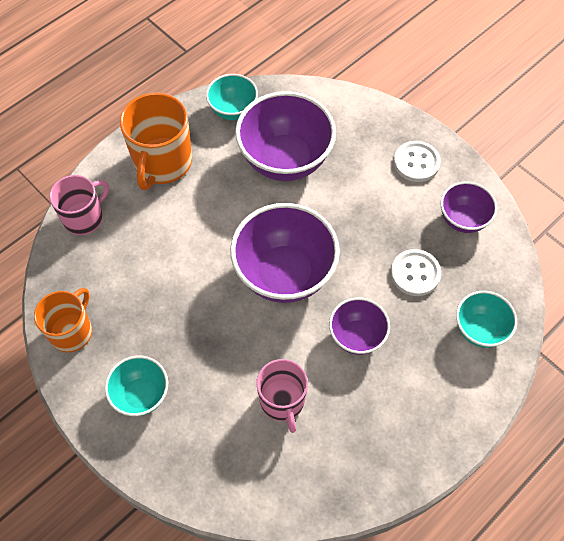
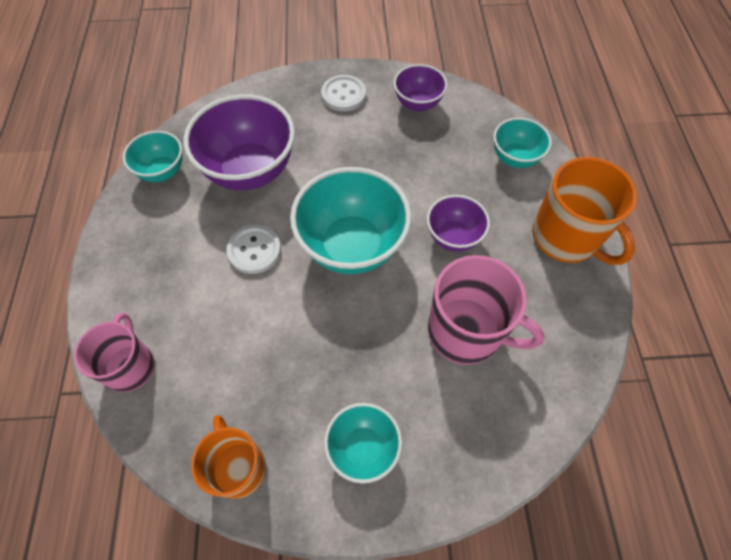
camera: 50 degrees left, 0 degrees up
orange mug [120,93,192,190] -> orange mug moved to [532,157,637,265]
purple bowl [230,203,340,303] -> turquoise bowl [290,167,411,274]
pink mug [256,359,308,433] -> pink mug [428,255,545,365], size x1.51
white button [391,249,441,296] -> white button moved to [227,225,281,274]

